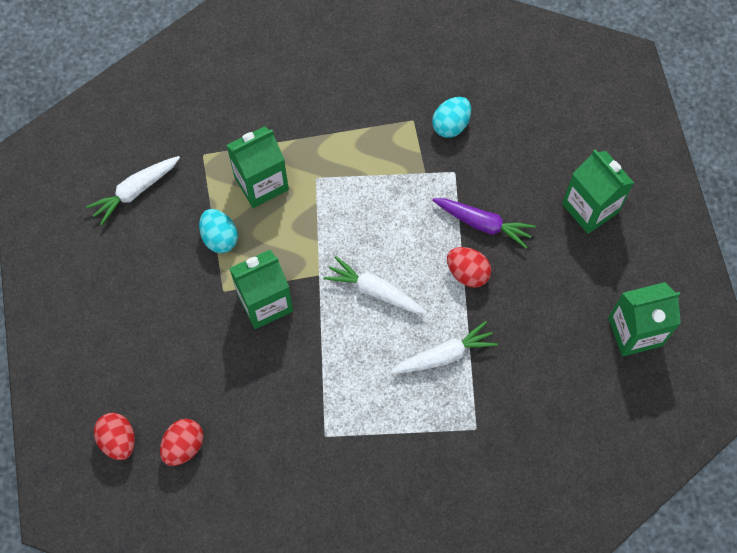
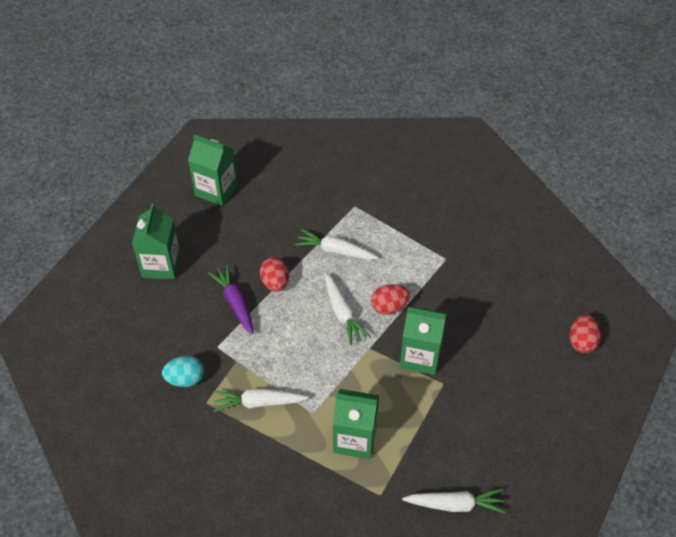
camera: 140 degrees left, 15 degrees down
red egg [160,419,204,466] -> red egg moved to [371,284,410,315]
turquoise egg [199,209,238,253] -> none
none -> white carrot [213,388,309,412]

